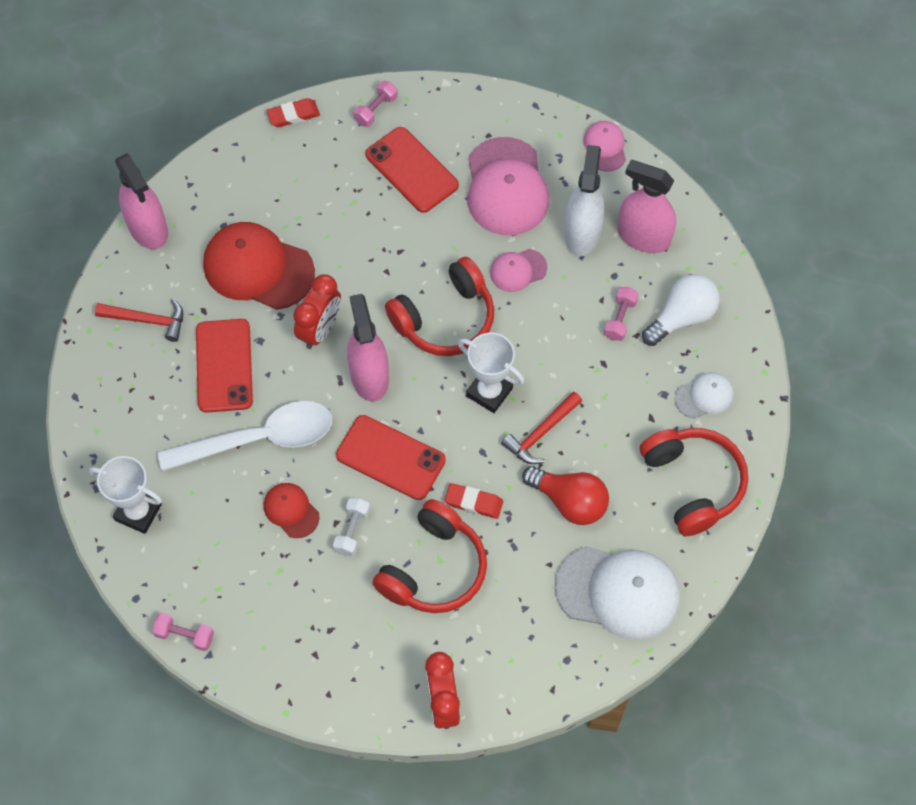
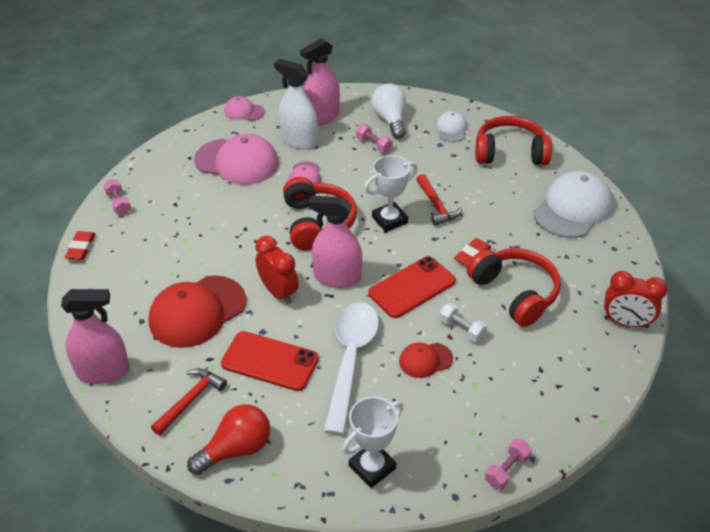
camera: 65 degrees left, 20 degrees down
red phone [366,127,459,213] -> none
red light bulb [522,466,609,525] -> red light bulb moved to [187,404,270,475]

